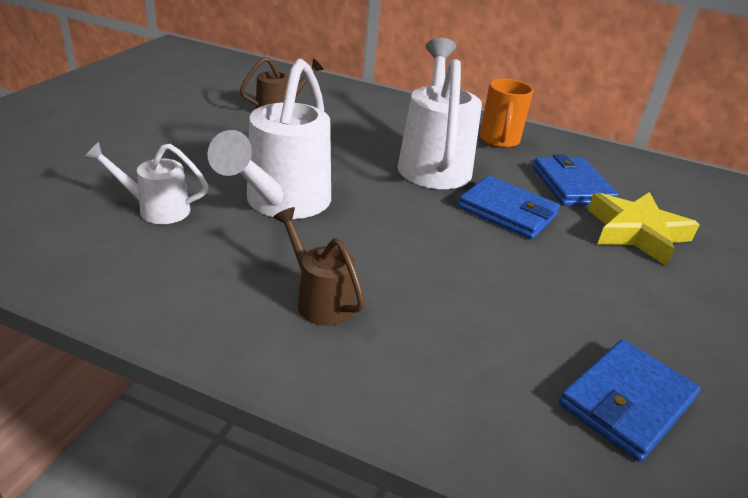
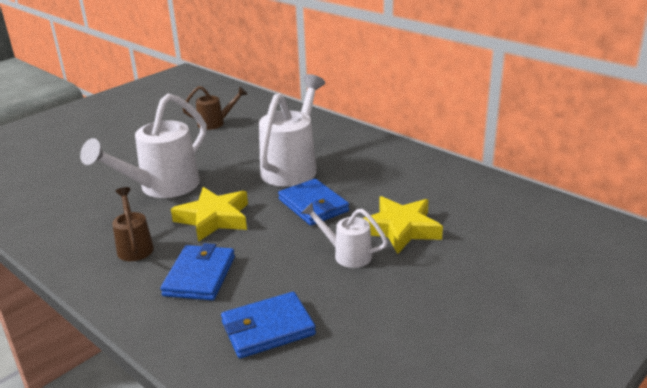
camera: 25 degrees right, 5 degrees down
white watering can [84,142,209,224] -> white watering can moved to [302,203,388,268]
orange mug [479,79,533,148] -> none
blue wallet [533,154,619,206] -> blue wallet moved to [160,243,235,300]
none -> yellow star [171,187,248,242]

